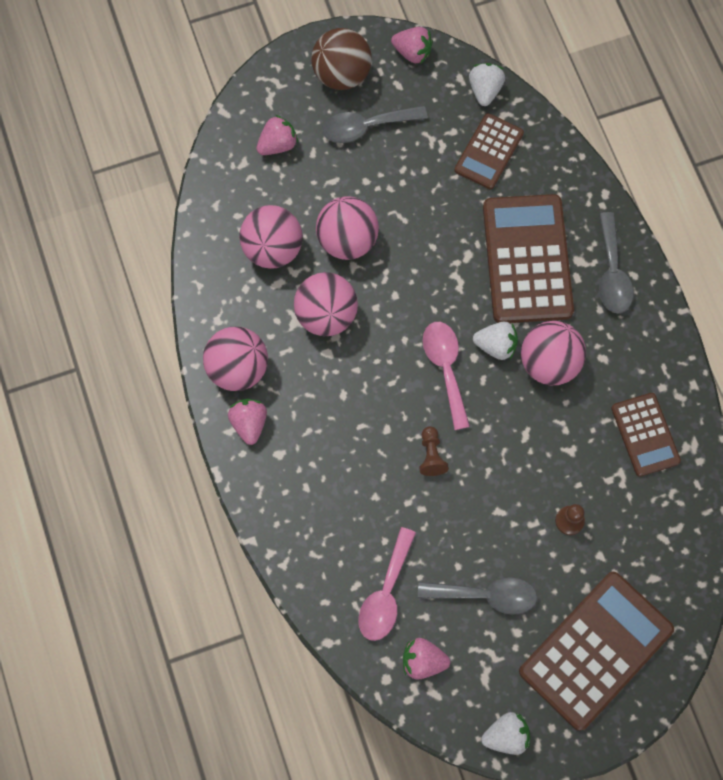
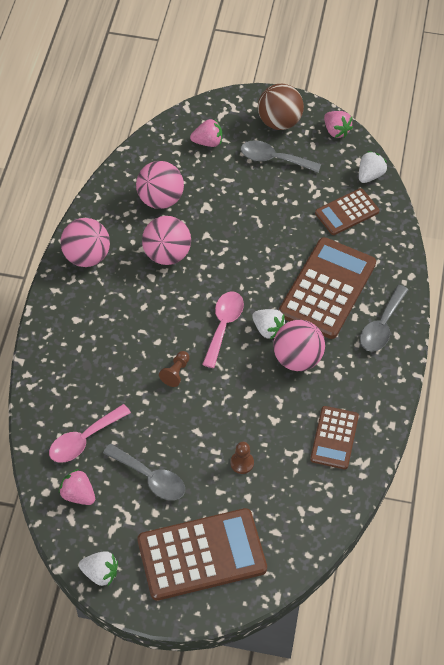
camera: 30 degrees right, 15 degrees down
pink strawberry [228,399,267,445] -> none
pink ball [316,196,379,260] -> none

